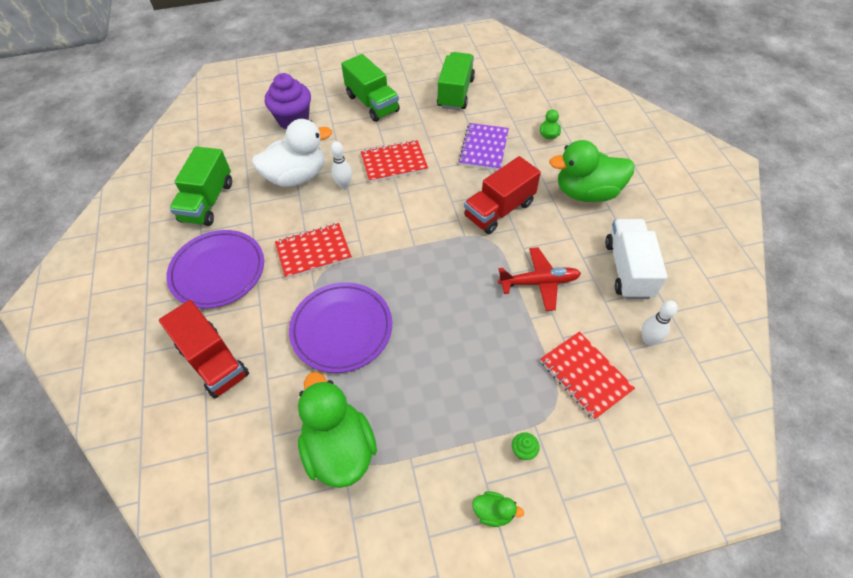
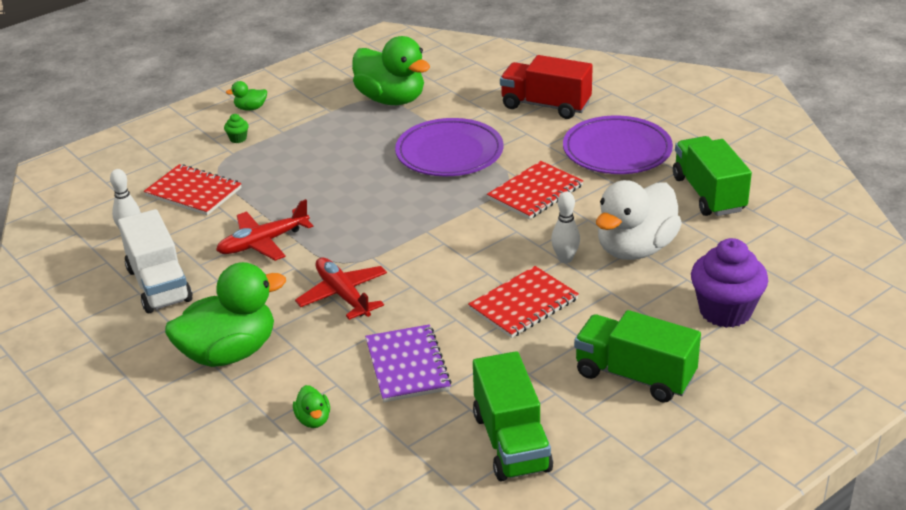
camera: 155 degrees right, 20 degrees down
red truck [464,156,541,234] -> red plane [295,257,387,320]

